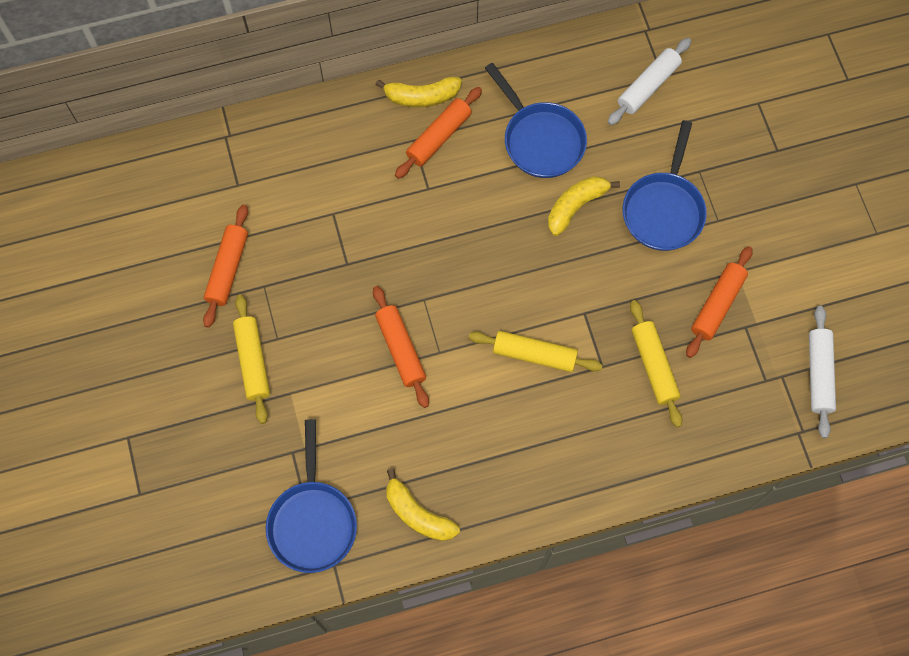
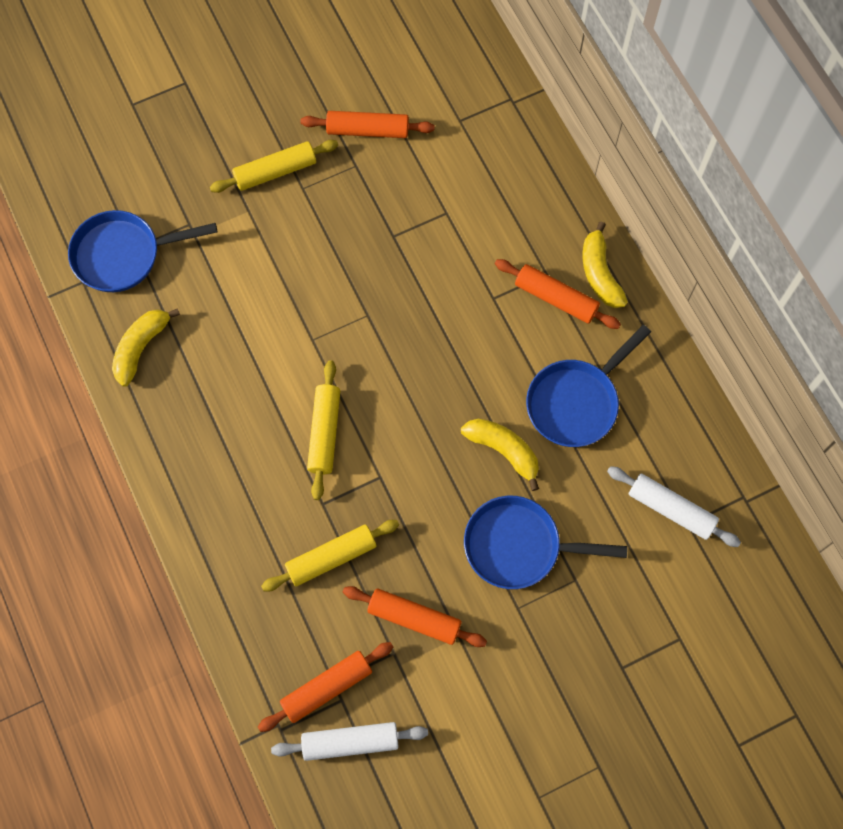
camera: 80 degrees right, 0 degrees up
orange rolling pin [373,286,429,408] -> orange rolling pin moved to [258,642,393,732]

